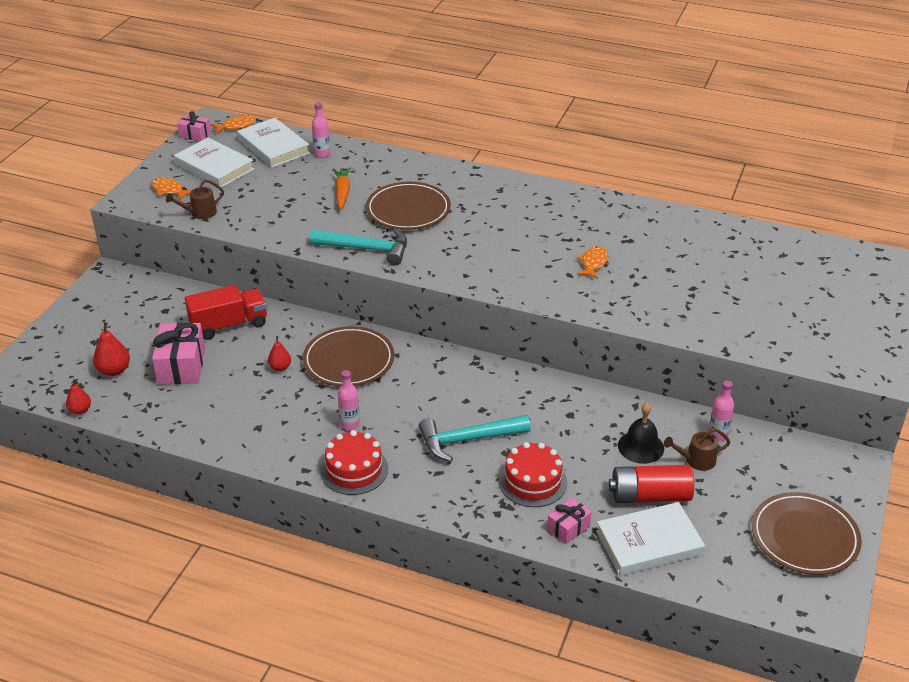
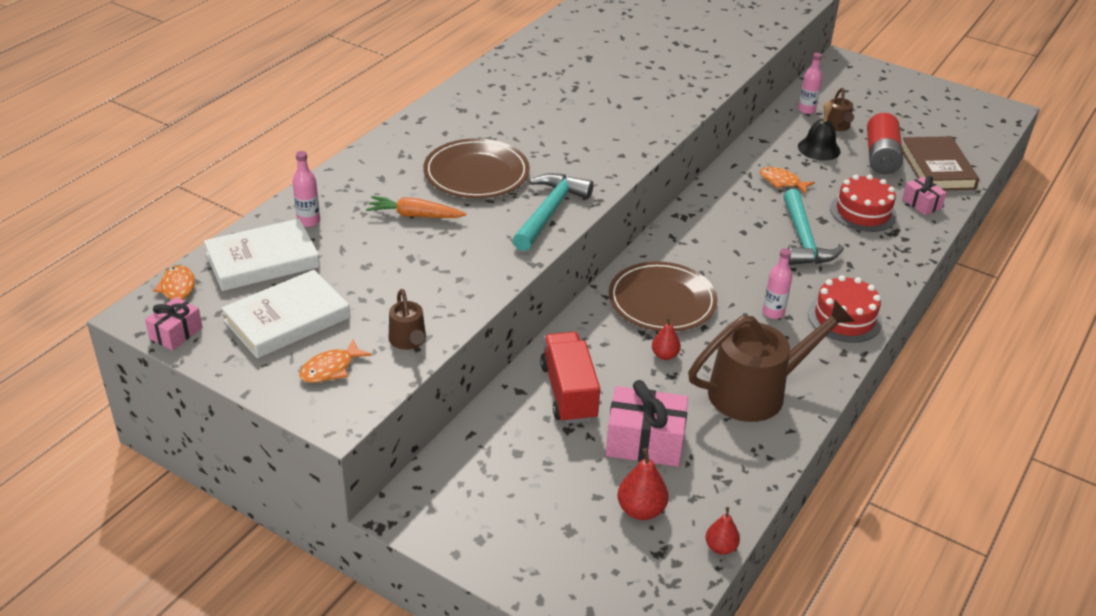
camera: 80 degrees left, 0 degrees up
orange fish [576,246,608,279] -> orange fish moved to [760,167,815,194]
white book [596,502,705,576] -> brown book [902,136,979,190]
brown plate [752,492,862,575] -> none
none -> brown watering can [688,300,855,422]

